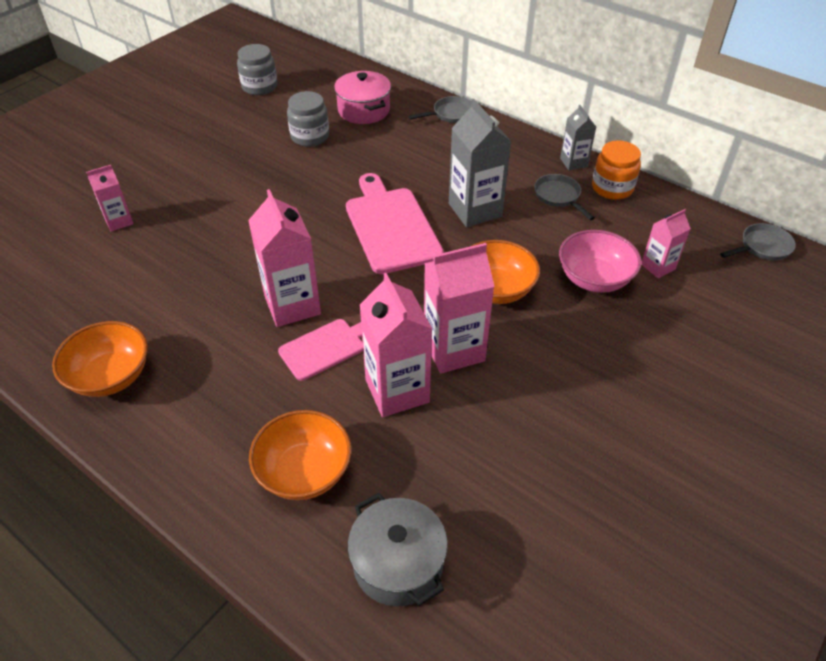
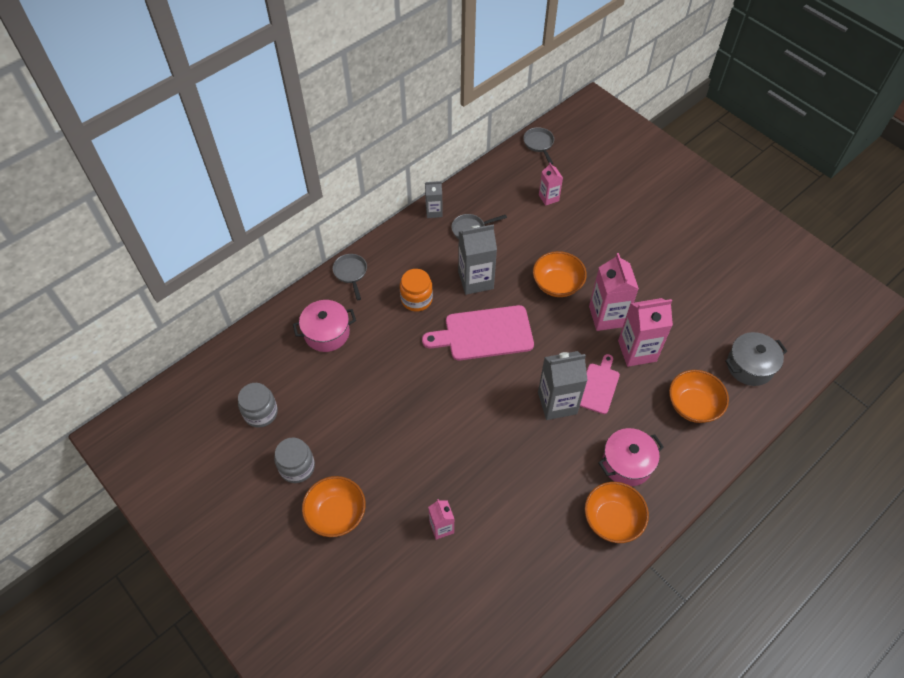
camera: 80 degrees left, 10 degrees up
pink carton [248,189,321,327] -> grey carton [538,351,588,420]
pink cutting board [278,319,363,381] -> pink cutting board turned 45 degrees clockwise [580,354,620,414]
grey jar [287,91,329,147] -> grey jar moved to [274,438,315,483]
pink bowl [559,230,642,293] -> none
orange jar [592,141,641,200] -> orange jar moved to [400,269,433,312]
none -> orange bowl [302,476,366,537]
none -> pink pot [598,428,664,486]

